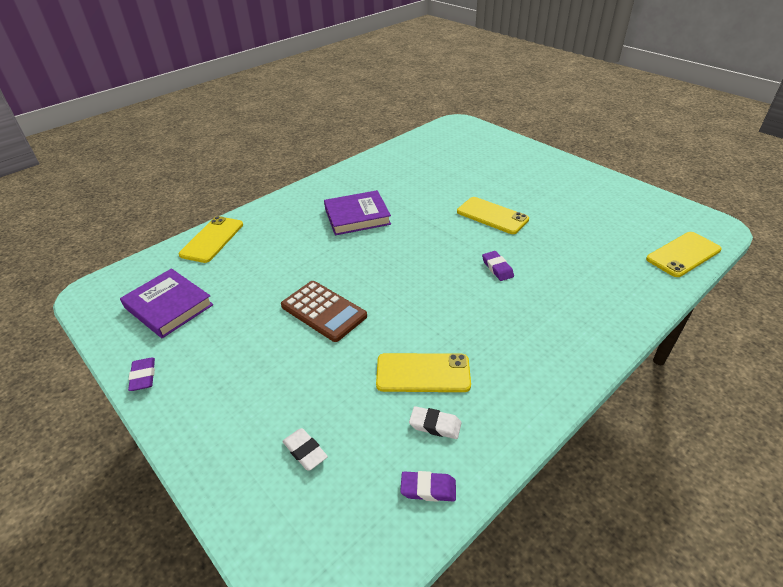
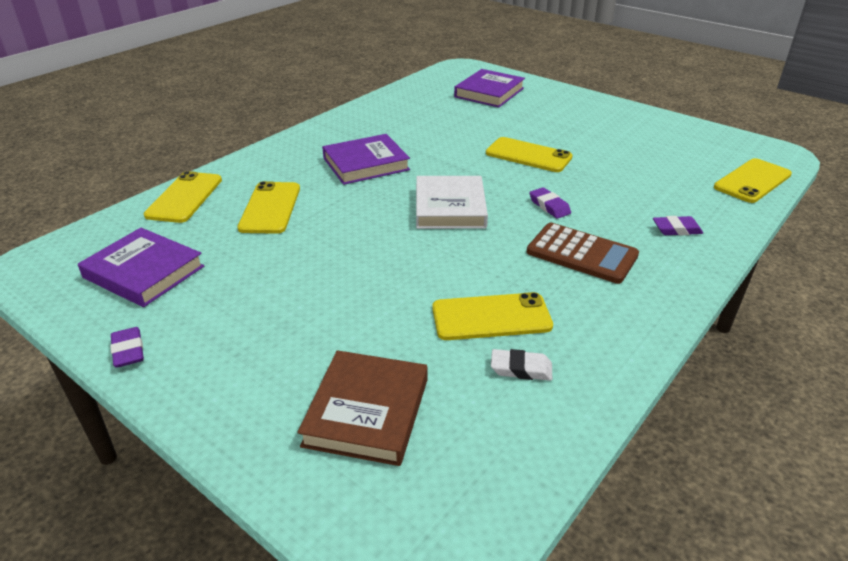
camera: 10 degrees left, 5 degrees down
brown calculator [281,281,367,342] -> brown calculator moved to [527,223,639,284]
white eraser [282,428,328,471] -> brown book [297,350,428,466]
purple eraser [400,471,456,502] -> purple eraser moved to [653,216,703,236]
none -> yellow phone [238,181,300,234]
none -> white book [416,176,488,229]
none -> purple book [454,69,525,107]

